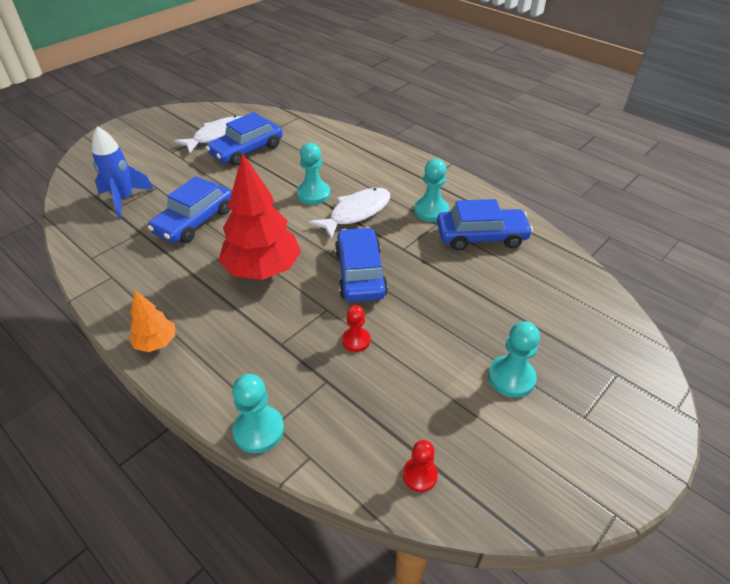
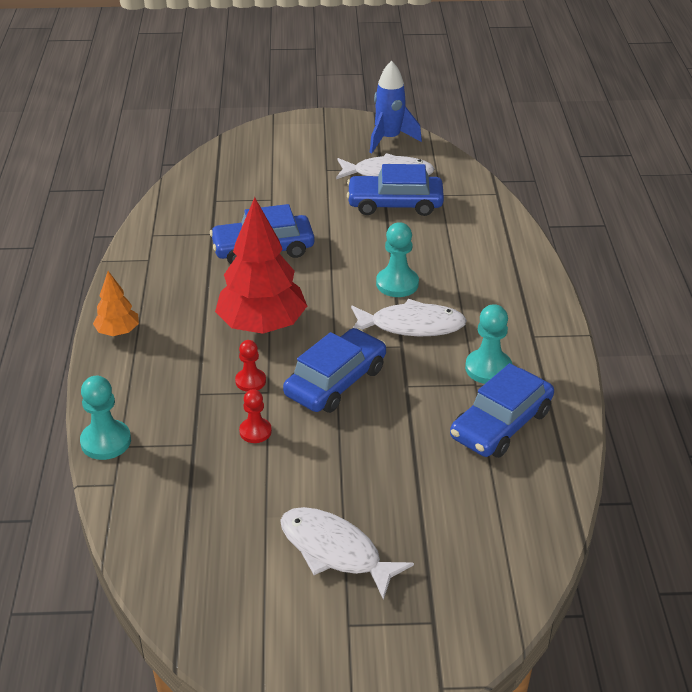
camera: 45 degrees right, 5 degrees down
blue rocket [92,126,154,219] -> blue rocket moved to [370,61,422,153]
red pawn [403,440,438,492] -> red pawn moved to [235,340,266,392]
blue car [437,199,533,251] -> blue car turned 90 degrees clockwise [450,363,554,458]
turquoise pawn [488,321,540,398] -> white fish [280,507,414,600]

